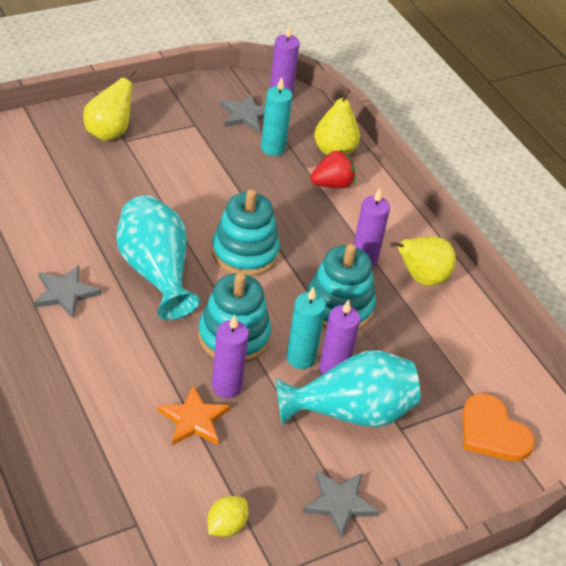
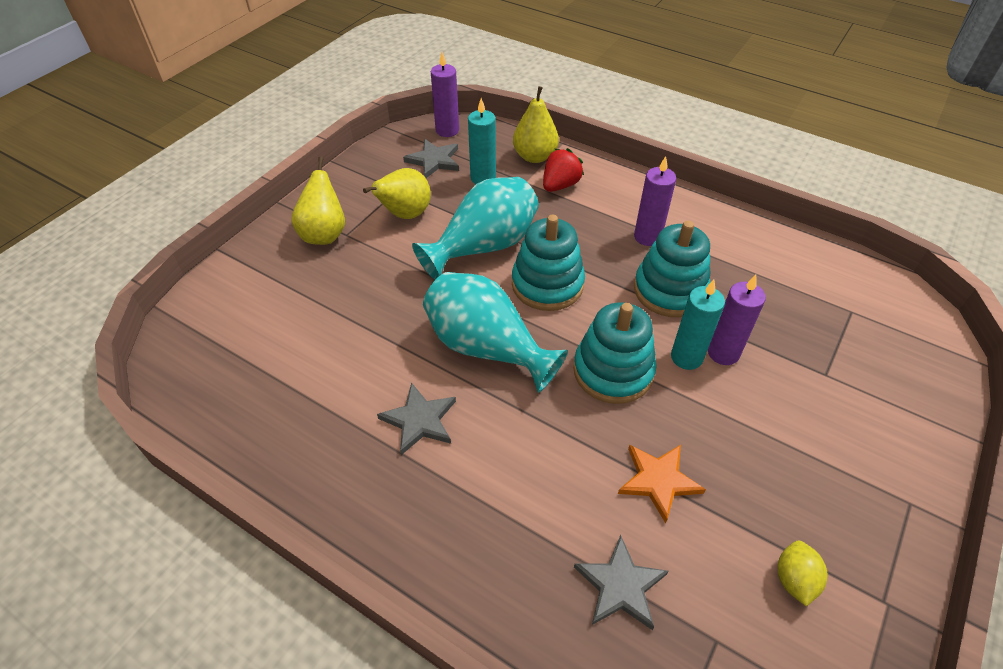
camera: 25 degrees left, 5 degrees up
purple candle [212,315,249,398] -> none
turquoise vase [276,350,420,427] -> turquoise vase moved to [412,177,539,280]
grey star [302,471,380,539] -> grey star moved to [574,535,669,630]
yellow pear [390,236,456,286] -> yellow pear moved to [363,168,431,219]
orange heart [463,394,535,461] -> none

